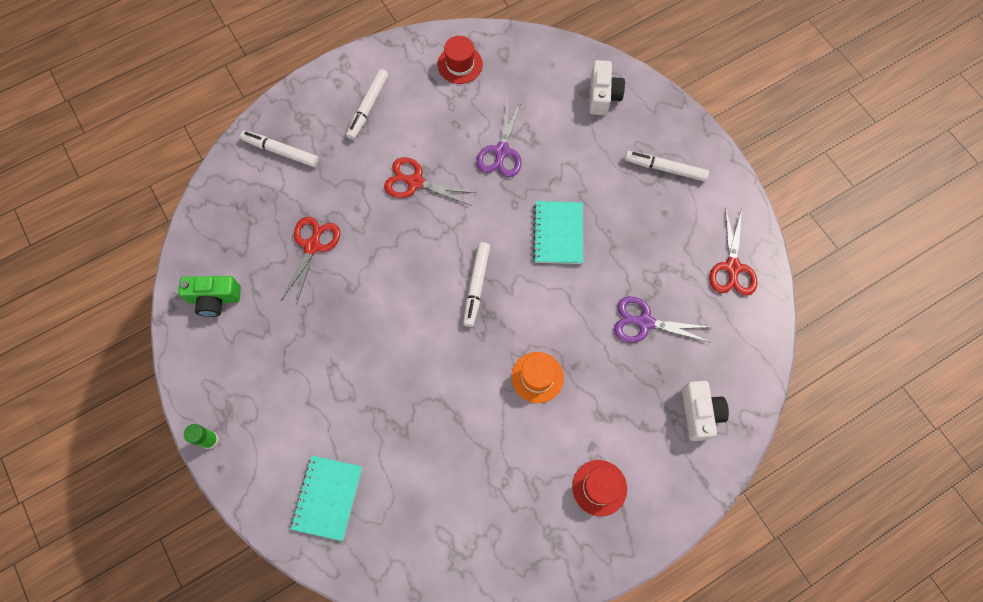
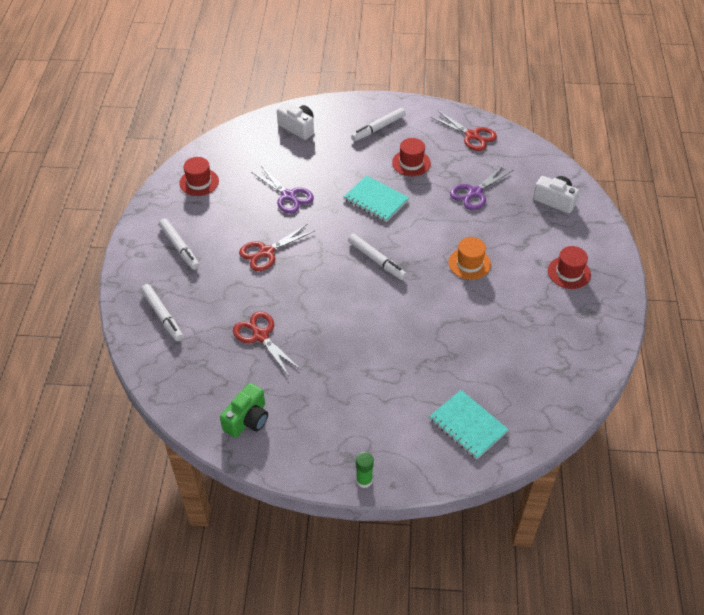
camera: 55 degrees left, 20 degrees down
white marker [240,131,319,167] -> white marker turned 90 degrees counterclockwise [141,284,183,341]
none -> red hat [392,138,431,176]

